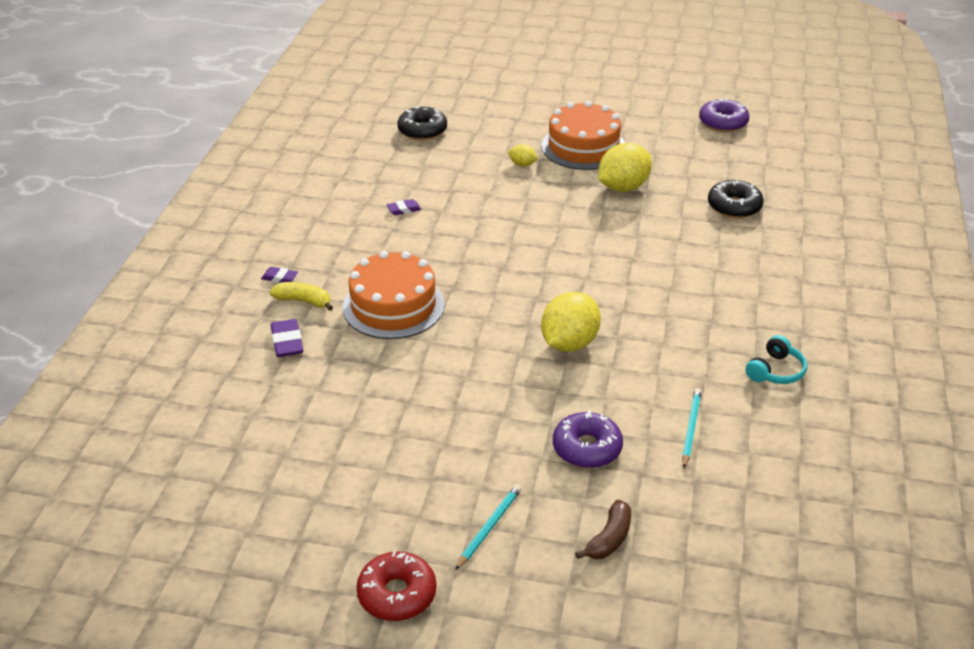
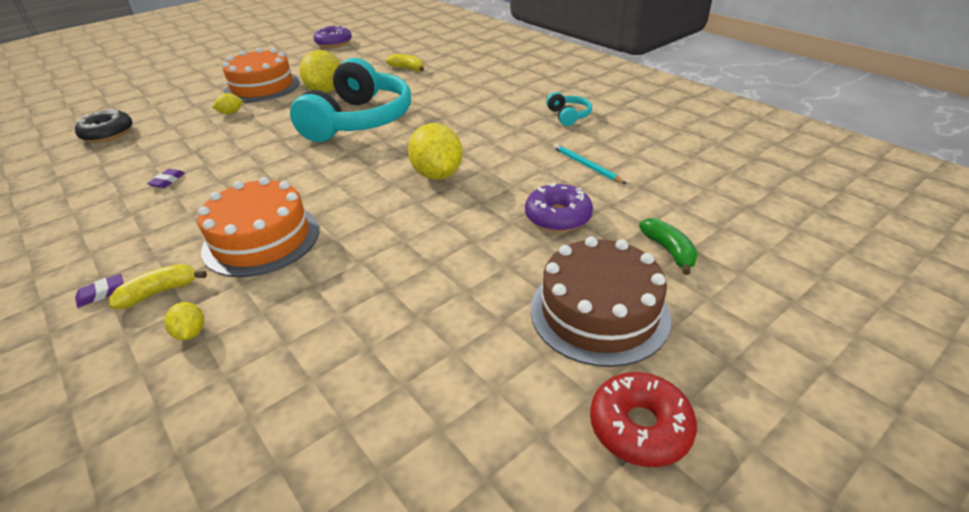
camera: 50 degrees left, 0 degrees up
purple eraser [271,319,303,357] -> yellow lemon [164,302,204,340]
turquoise pencil [455,484,522,570] -> brown cake [531,236,671,367]
brown banana [575,500,631,559] -> green banana [639,218,698,275]
black donut [708,180,764,218] -> yellow banana [386,54,424,71]
none -> turquoise headphones [290,58,411,142]

